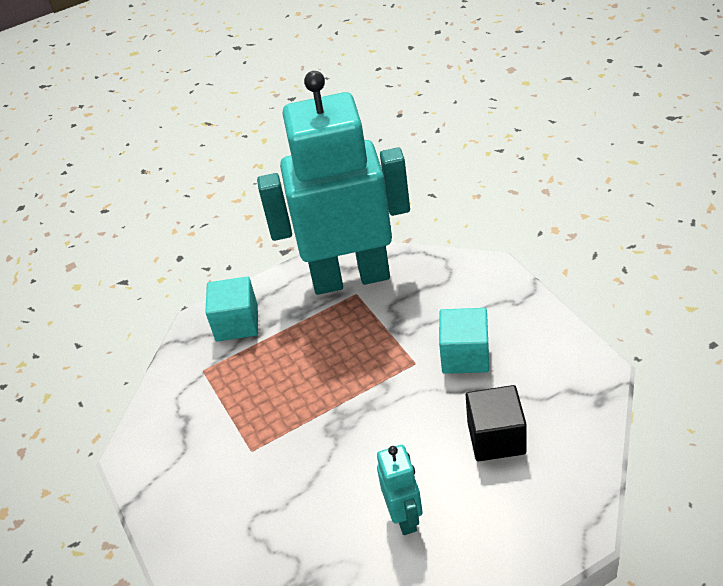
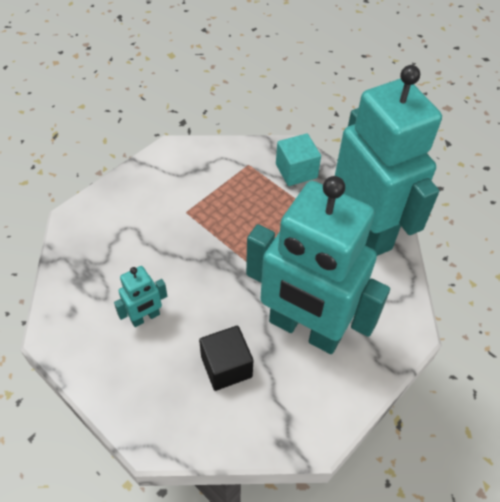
camera: 65 degrees right, 10 degrees up
turquoise cube [439,308,489,374] -> turquoise robot [246,176,390,354]

